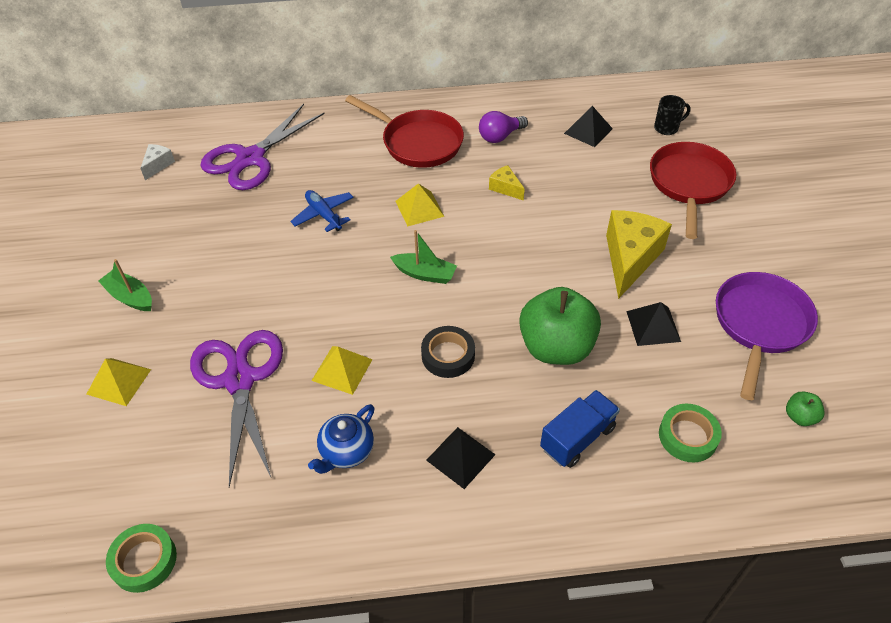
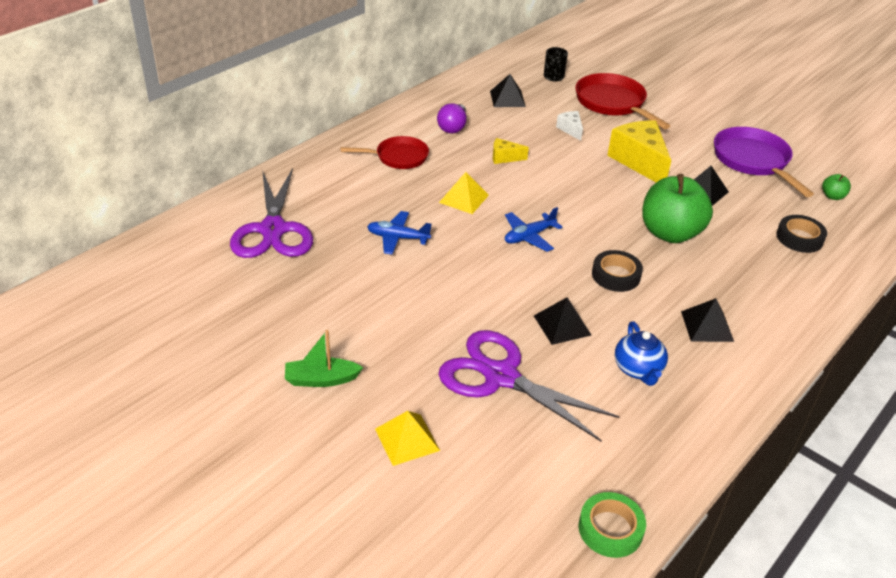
camera: 45 degrees left, 10 degrees down
white cheese [140,144,175,180] -> white cheese moved to [556,111,583,141]
yellow pyramid [312,346,373,395] -> black pyramid [534,297,591,345]
red pan [345,95,464,168] -> red pan [341,136,429,169], size x0.66
green boat [390,230,457,284] -> blue plane [505,207,562,252]
blue truck [540,390,620,468] -> none
green tape [659,404,722,462] -> black tape [776,215,827,253]

